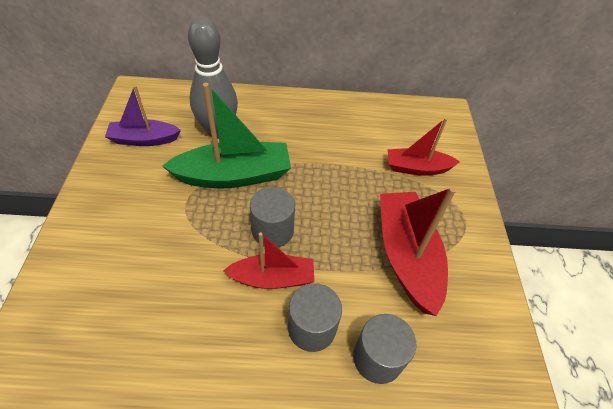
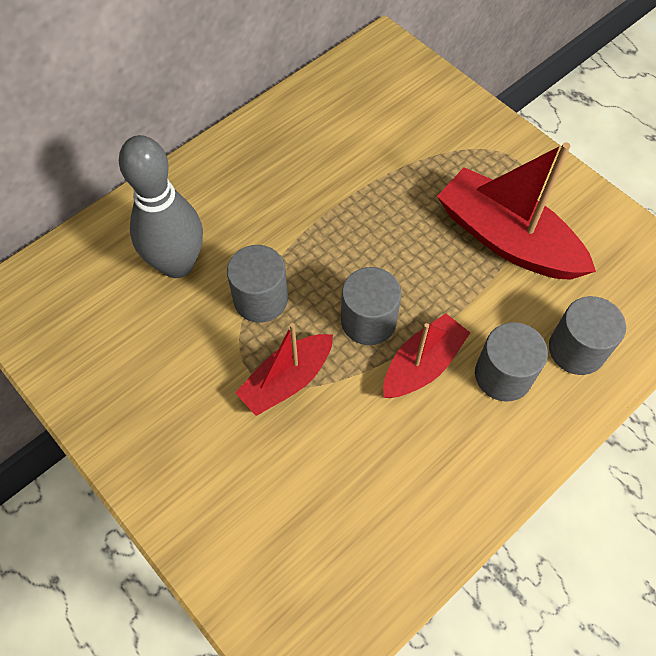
camera: 40 degrees left, 10 degrees up
purple boat [105,85,181,146] -> none
green boat [162,83,291,188] -> grey cylinder [227,245,288,323]
red boat [387,118,460,176] -> red boat moved to [235,323,333,416]

